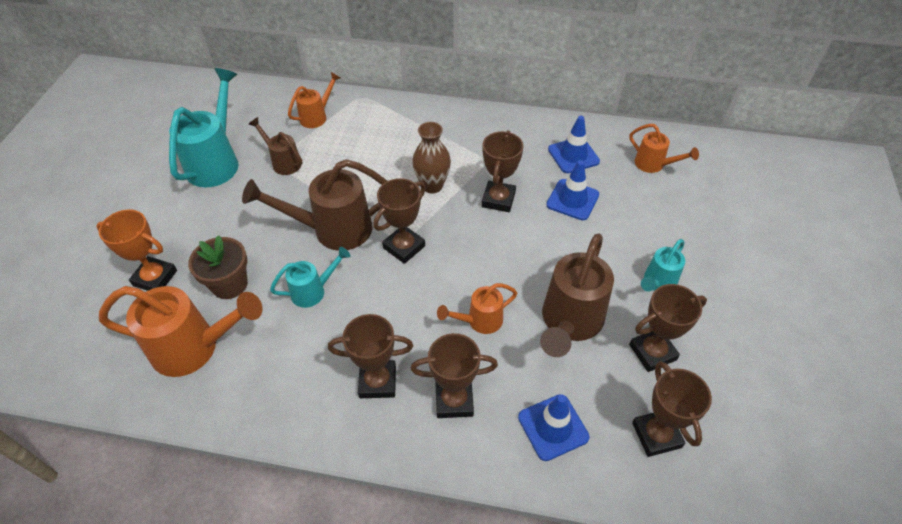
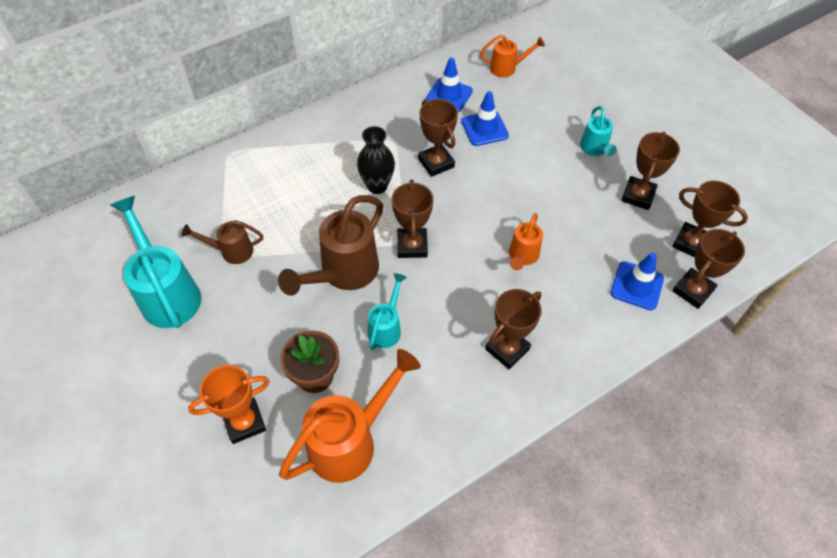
camera: 45 degrees left, 5 degrees up
orange watering can [288,72,340,128] -> none
brown trophy [411,333,498,418] -> brown trophy moved to [672,229,745,309]
brown vase [412,122,451,194] -> black vase [357,126,395,194]
brown watering can [540,233,614,357] -> none

